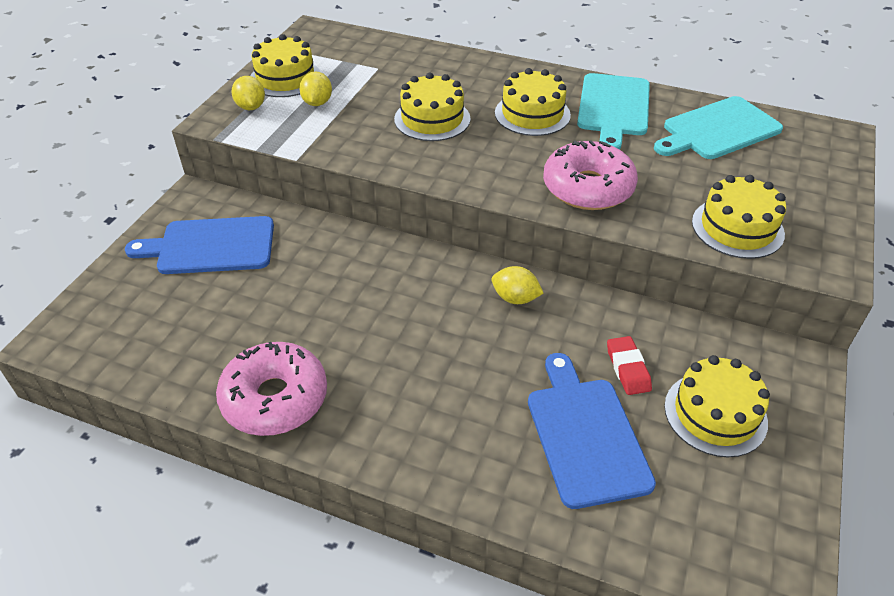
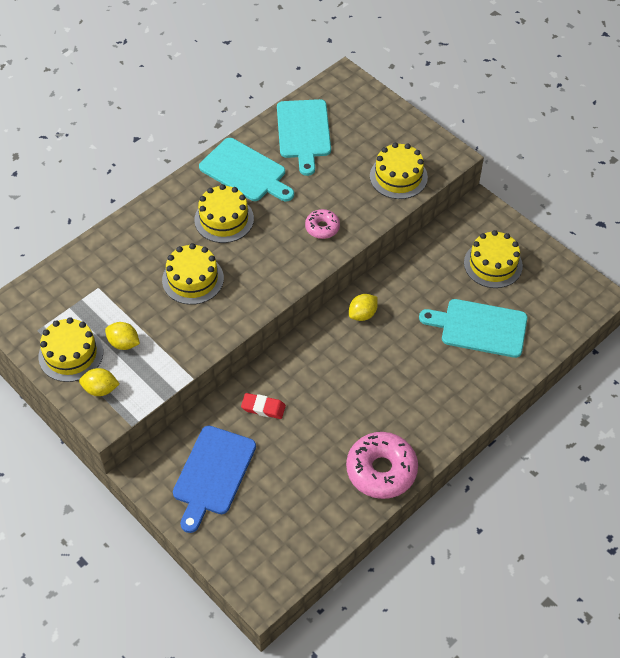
camera: 65 degrees left, 10 degrees up
blue cutting board [528,353,656,509] -> turquoise cutting board [419,299,527,358]
pink donut [543,140,638,210] -> pink donut [305,209,340,239], size x0.54
red eraser [607,336,652,395] -> red eraser moved to [241,393,286,419]

